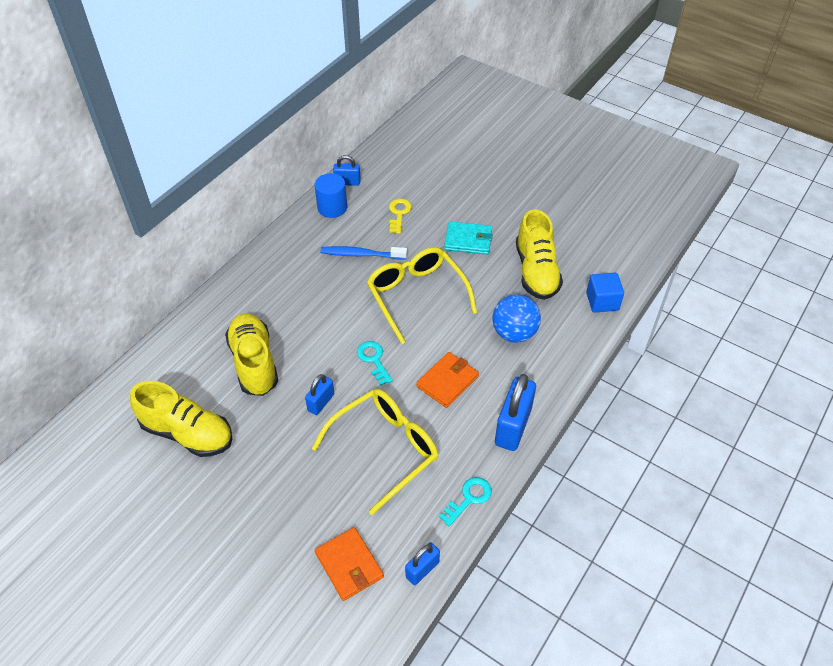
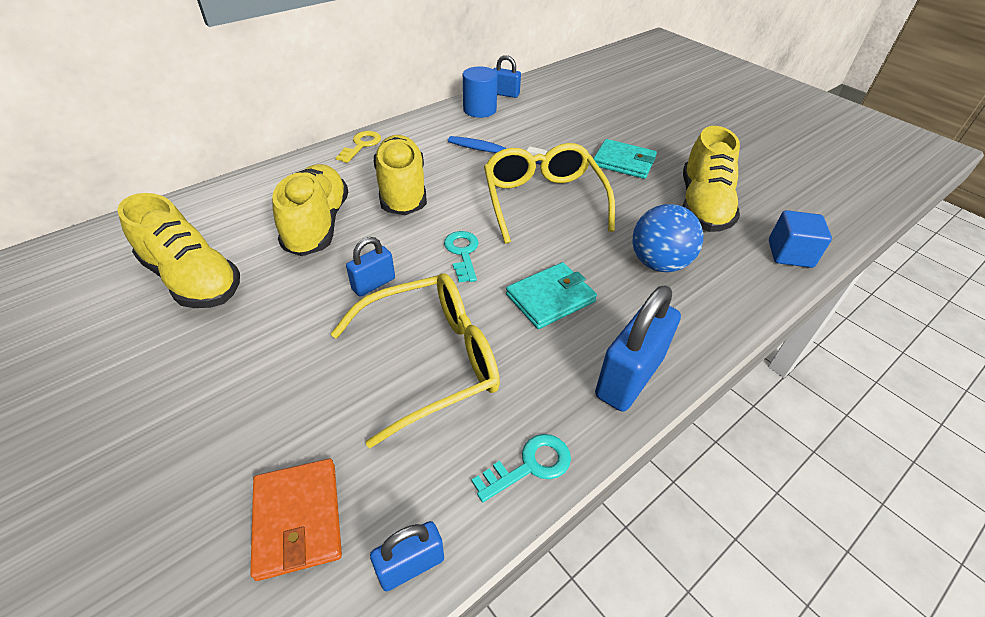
camera: 15 degrees right, 5 degrees down
yellow key [389,199,412,234] -> yellow key moved to [335,131,381,163]
orange wallet [416,352,479,408] -> turquoise wallet [506,262,597,329]
none -> yellow shoe [374,135,427,215]

